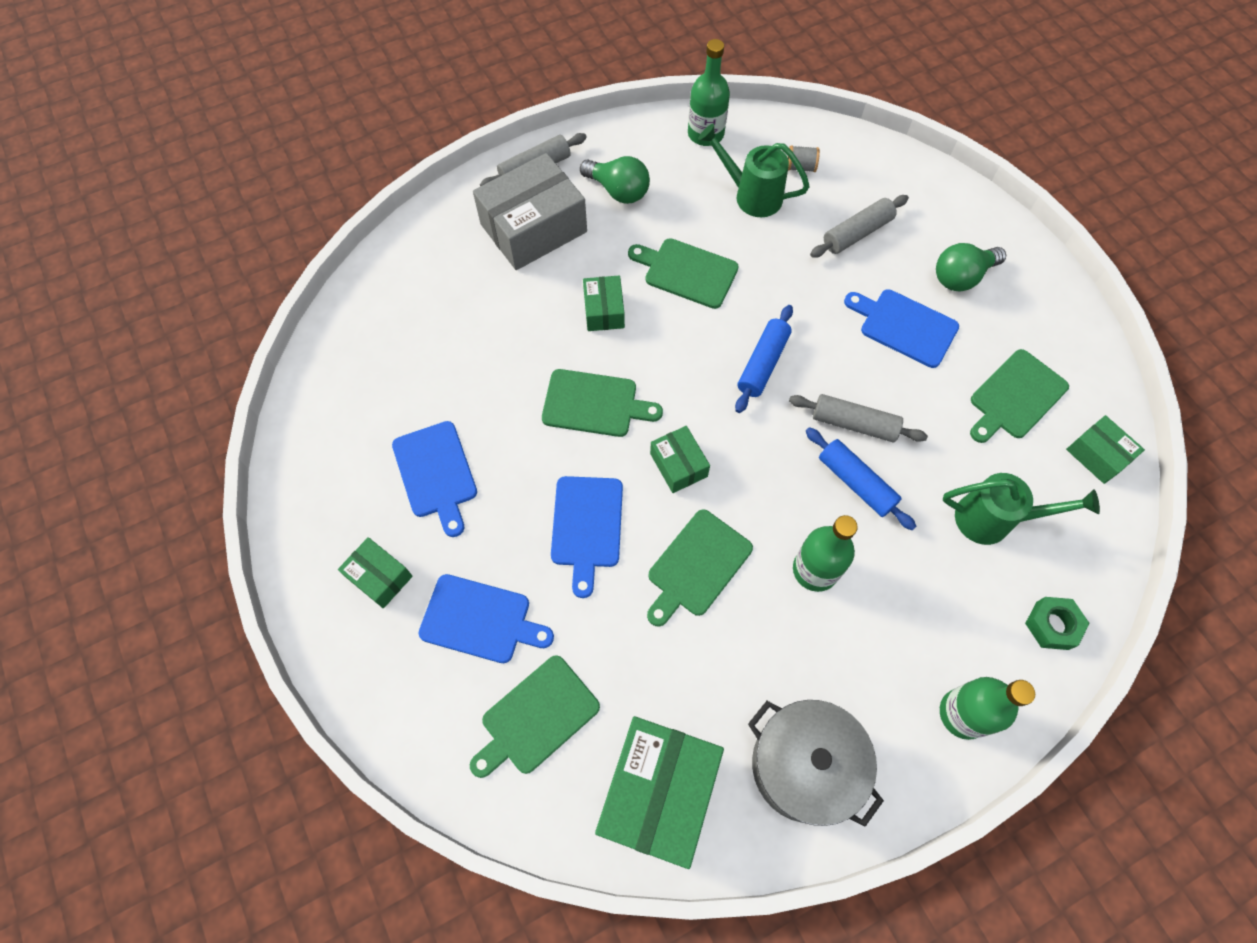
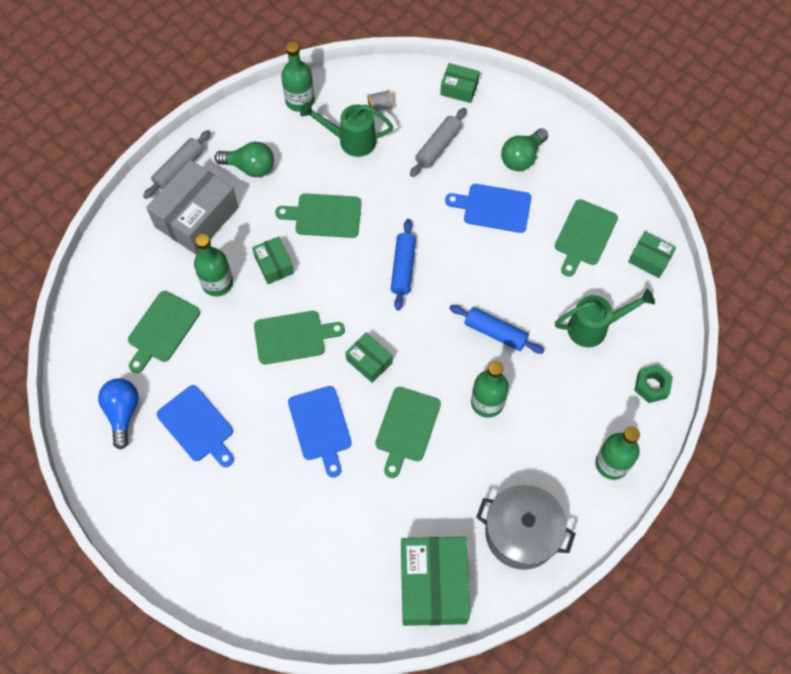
camera: 20 degrees left, 0 degrees up
green box [338,537,413,608] -> green box moved to [440,63,480,103]
blue cutting board [419,574,554,663] -> none
green cutting board [470,655,600,778] -> green cutting board moved to [128,291,200,373]
grey rolling pin [789,394,928,442] -> none
none -> blue light bulb [98,378,139,449]
none -> green bottle [194,234,233,296]

